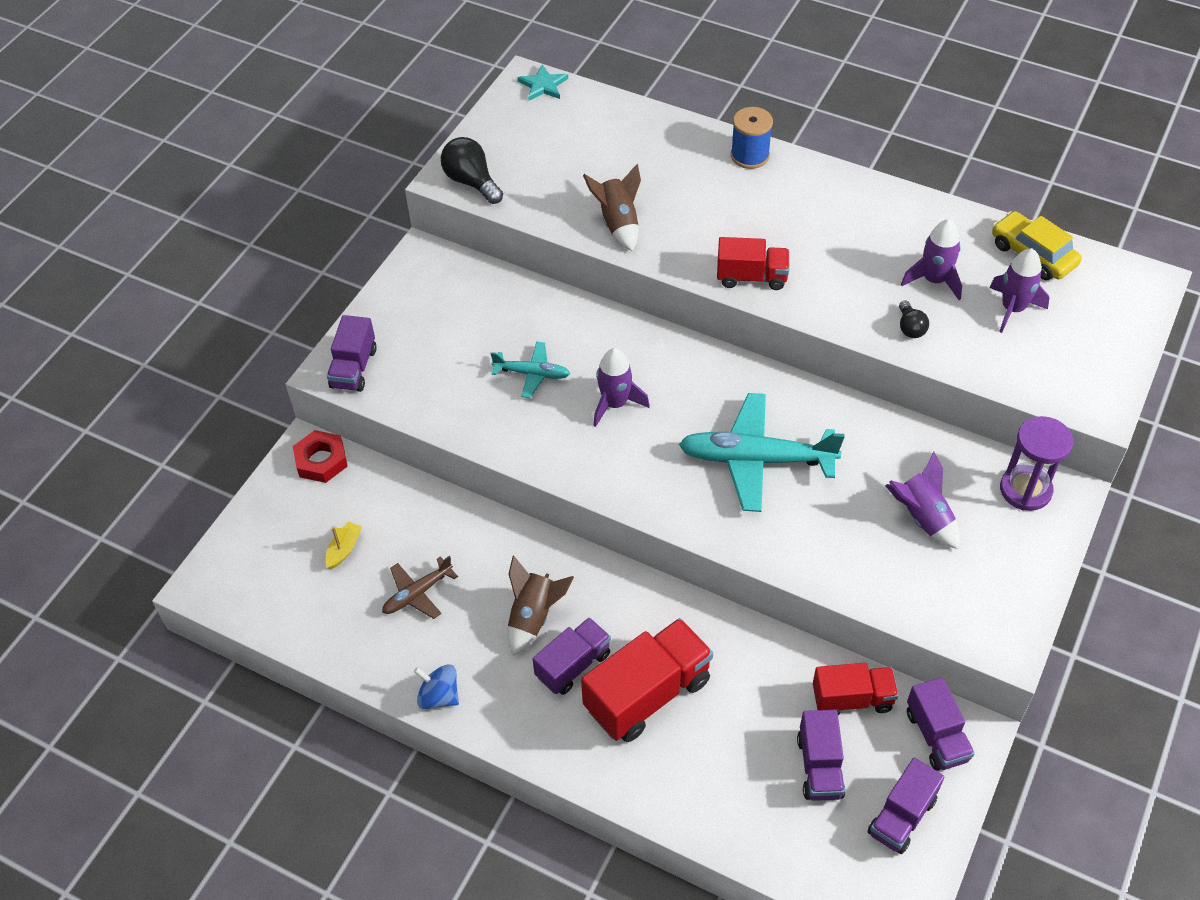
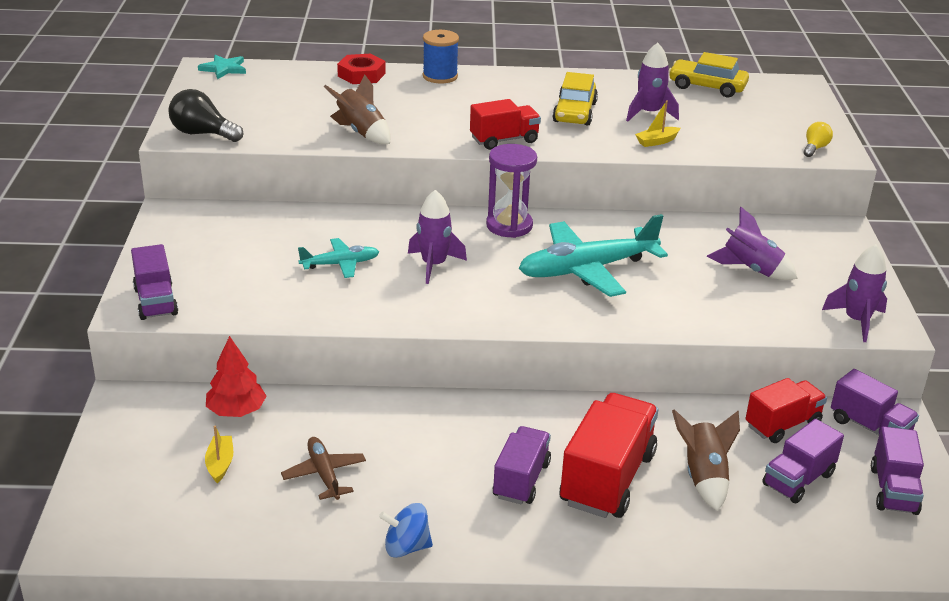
camera: 30 degrees left, 20 degrees down
red nut [293,430,348,483] -> red nut moved to [337,54,386,84]
brown plane [382,556,458,619] -> brown plane turned 135 degrees clockwise [281,437,366,500]
brown rocket [508,556,574,656] -> brown rocket moved to [672,409,740,511]
purple truck [797,710,845,801] -> purple truck turned 75 degrees clockwise [762,419,844,503]
black light bulb [899,301,929,338] -> yellow boat [635,101,680,147]
purple rocket [989,248,1049,333] -> purple rocket moved to [822,244,887,342]
purple hourglass [1000,416,1073,511] -> purple hourglass moved to [486,144,537,238]
none -> red tree [206,336,266,417]
none -> yellow car [552,72,598,126]
none -> yellow light bulb [803,122,833,157]

